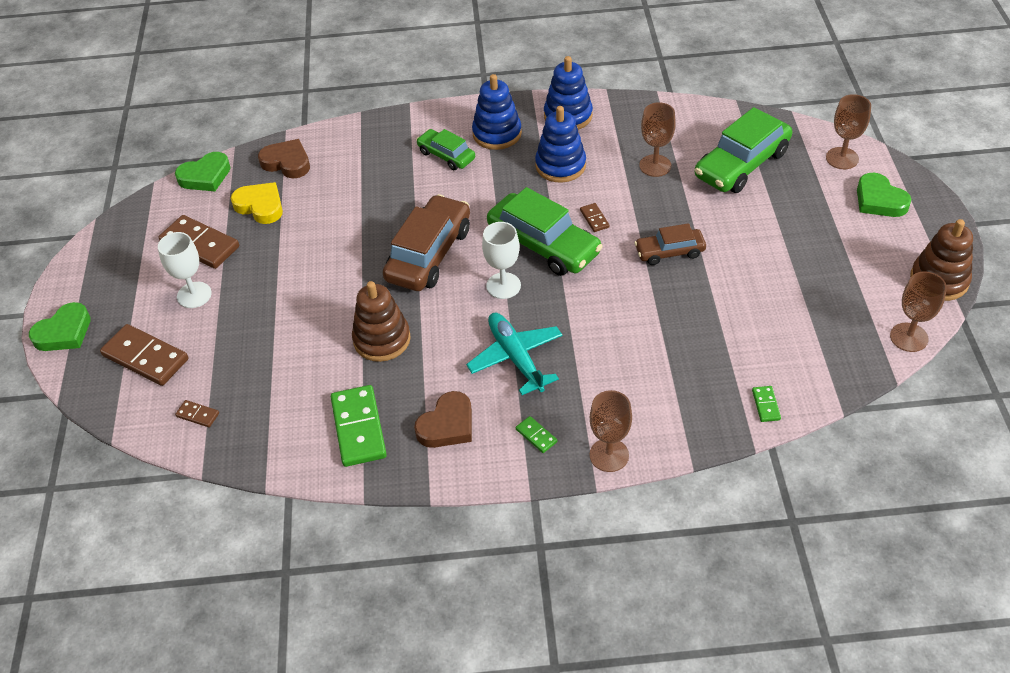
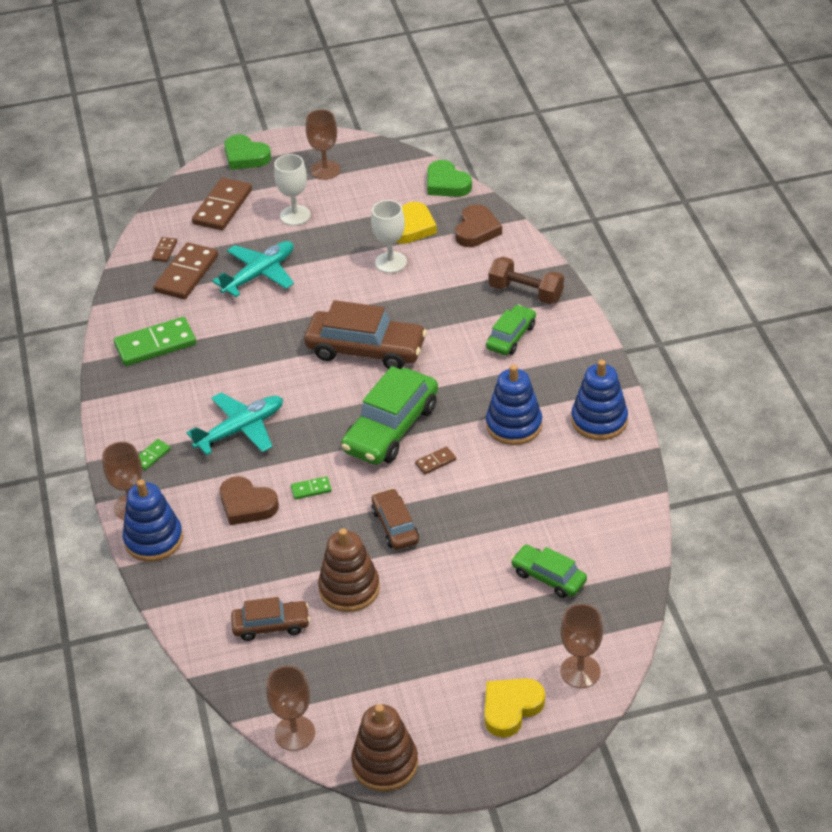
camera: 80 degrees right, 5 degrees down
brown domino [159,215,239,269] -> brown domino moved to [153,242,218,299]
brown stacking toy [352,281,411,362] -> brown stacking toy moved to [318,528,380,612]
brown heart [414,391,472,448] -> brown heart moved to [220,476,279,525]
blue stacking toy [472,74,522,150] -> blue stacking toy moved to [123,479,183,562]
white goblet [482,222,521,299] -> white goblet moved to [371,200,407,273]
brown goblet [639,102,676,177] -> brown goblet moved to [306,110,340,180]
green car [695,107,792,193] -> green car [511,545,587,598], size x0.57
green domino [752,386,781,422] -> green domino moved to [291,476,332,500]
green heart [857,173,912,217] -> yellow heart [484,678,545,738]
none -> turquoise plane [212,241,294,297]
none -> brown car [231,597,310,641]
none -> brown dumbbell [488,257,564,304]

